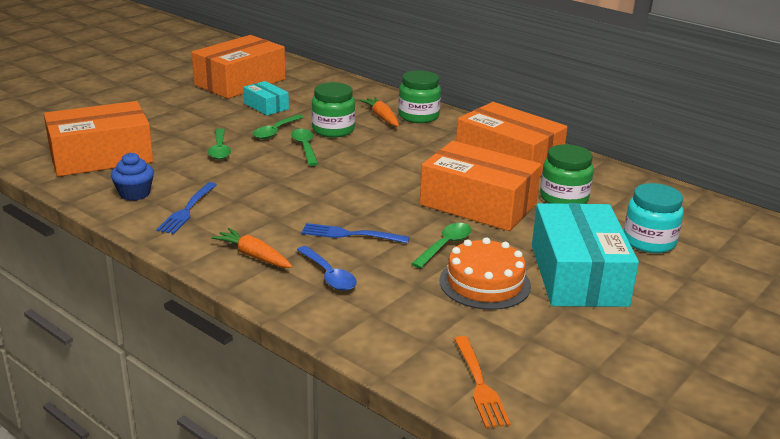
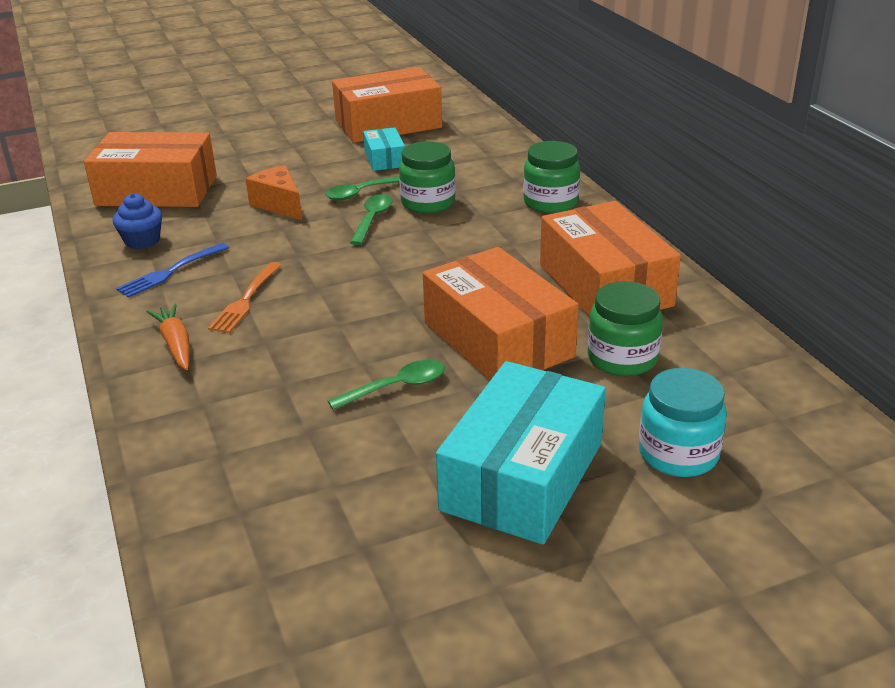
camera: 30 degrees right, 5 degrees up
green spoon [208,128,231,160] -> orange cheese [246,165,302,220]
blue spoon [297,246,357,291] -> none
blue fork [301,223,410,244] -> none
orange carrot [359,97,399,127] -> none
orange cake [439,237,531,310] -> none
orange fork [454,336,511,428] -> orange fork moved to [208,262,281,333]

